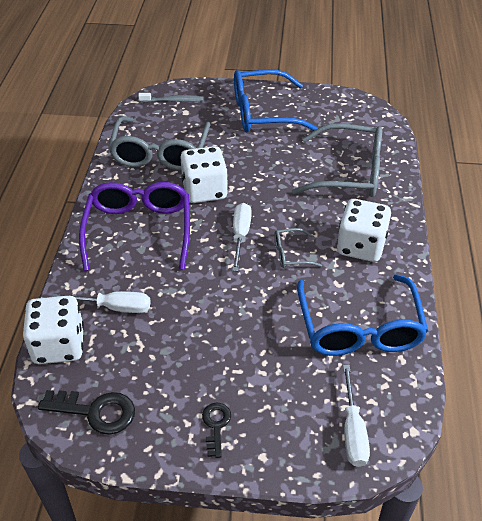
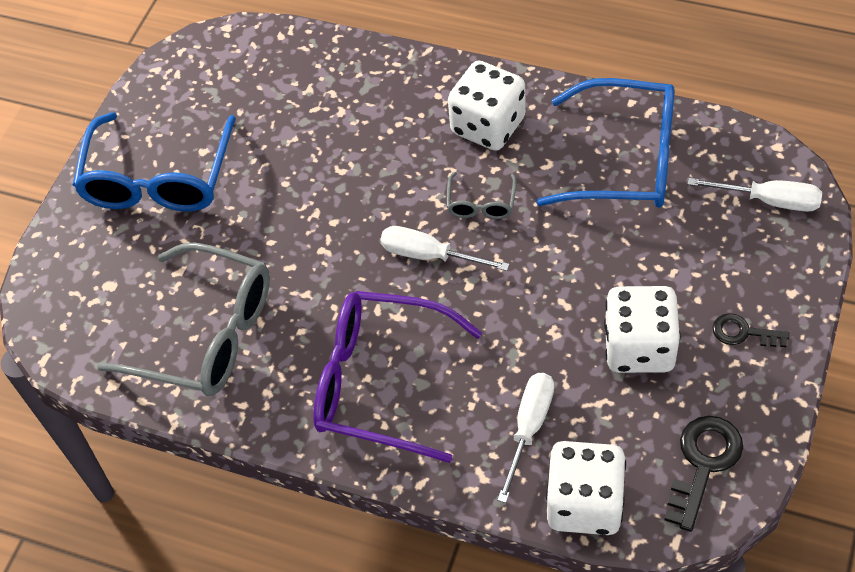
camera: 70 degrees left, 10 degrees up
grey toothbrush [138,93,203,102] -> none
white dice [180,146,228,203] -> white dice moved to [604,286,681,373]
grey glasses [292,123,382,197] -> none

